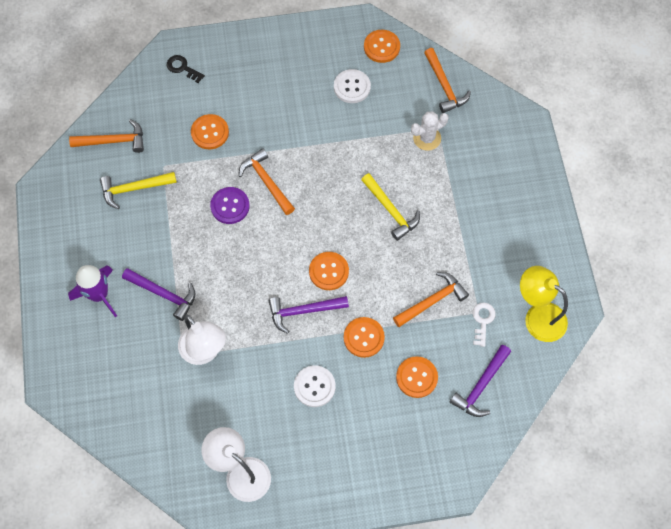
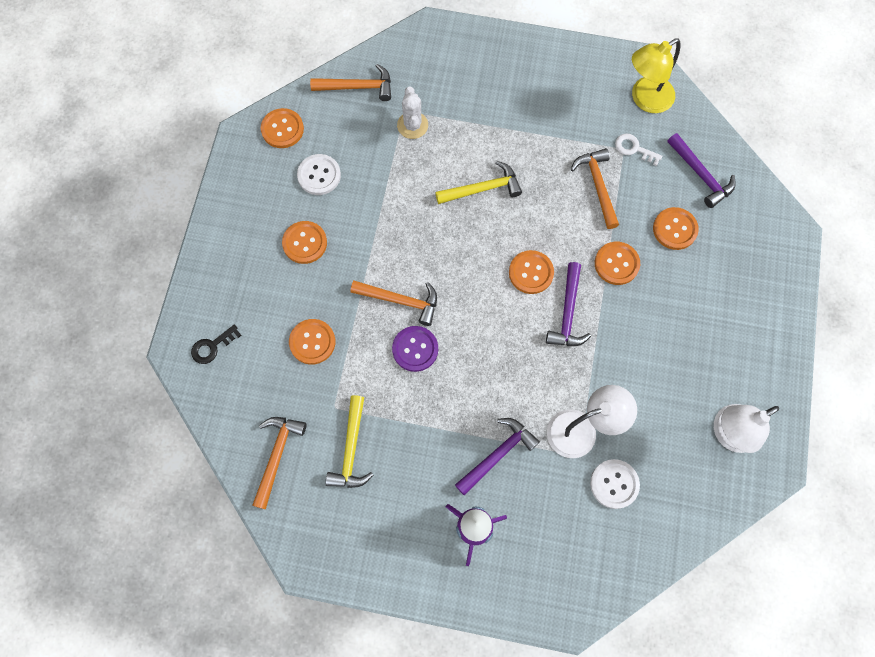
camera: 70 degrees left, 5 degrees up
orange hammer [239,148,295,215] -> orange hammer turned 150 degrees counterclockwise [350,281,437,326]
white button [294,366,335,407] -> white button moved to [590,459,640,509]
none -> orange button [282,221,327,264]

